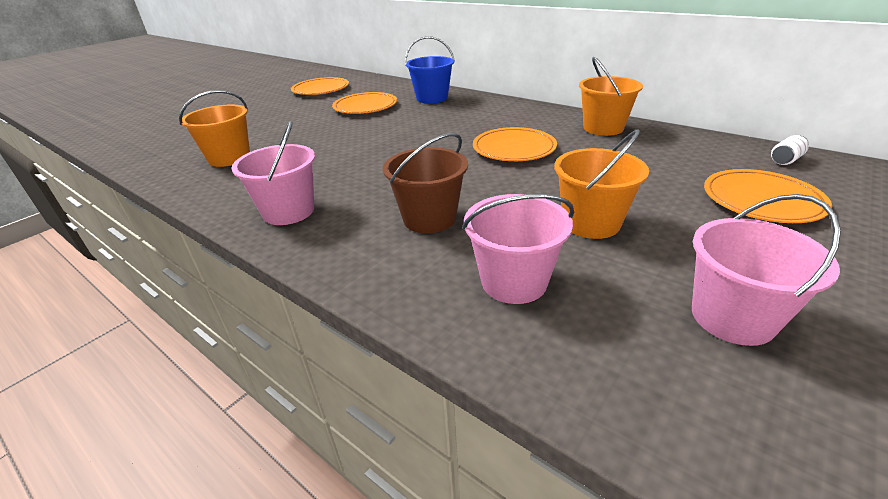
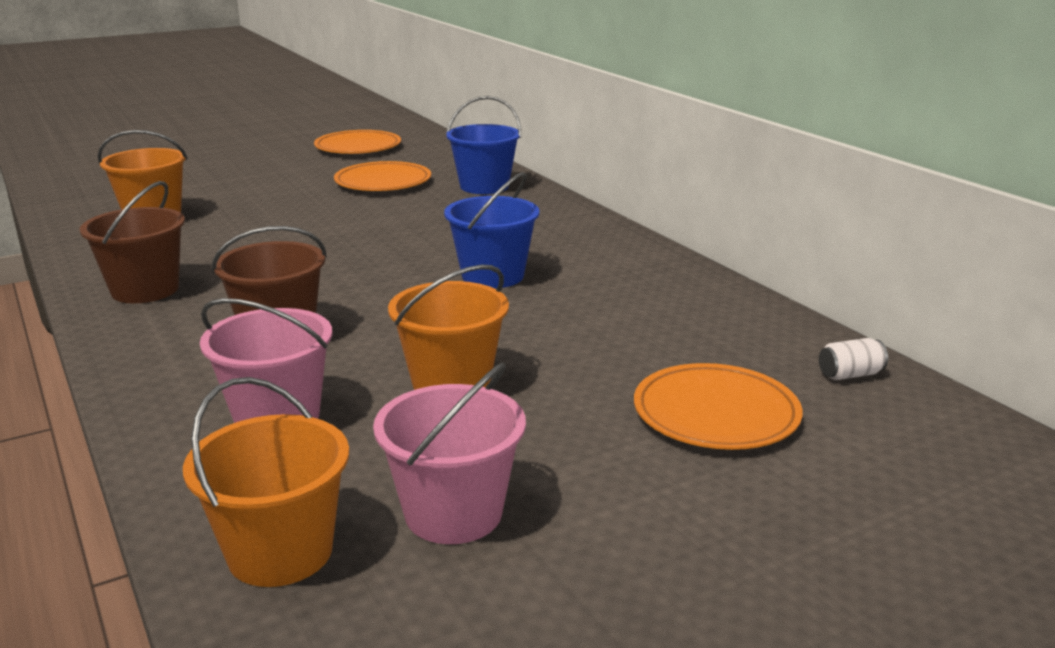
camera: 20 degrees right, 10 degrees down
pink bucket [231,121,315,225] -> brown bucket [80,181,185,303]
orange plate [473,127,557,161] -> blue bucket [444,172,539,288]
orange bucket [579,57,643,136] -> orange bucket moved to [183,377,349,587]

